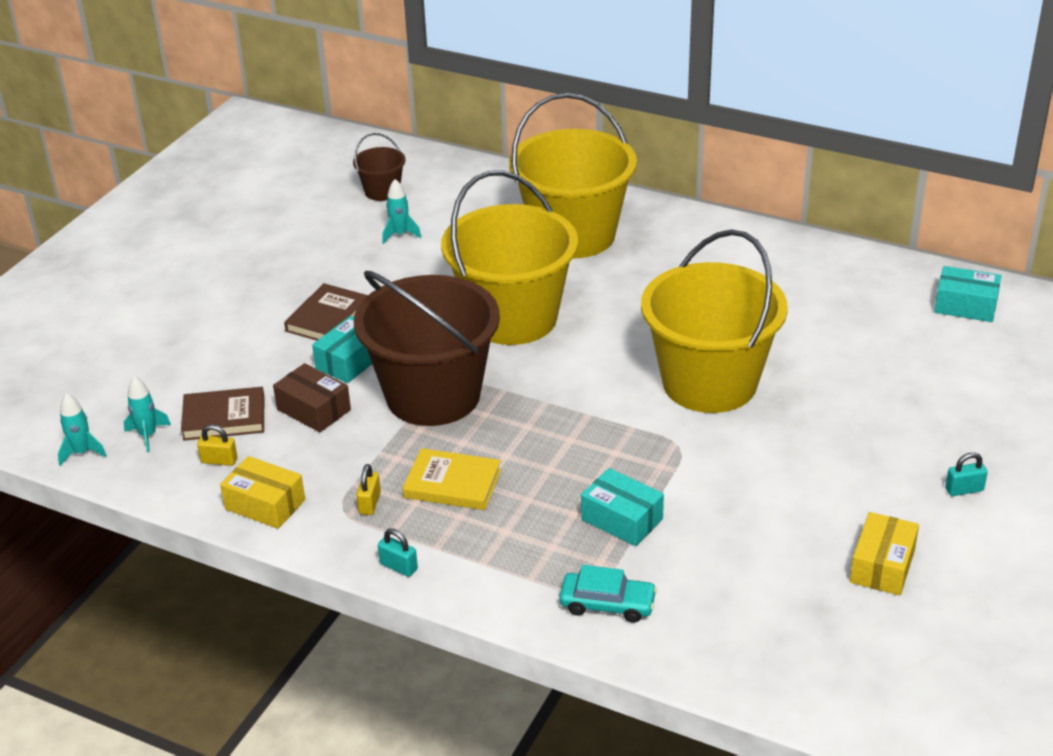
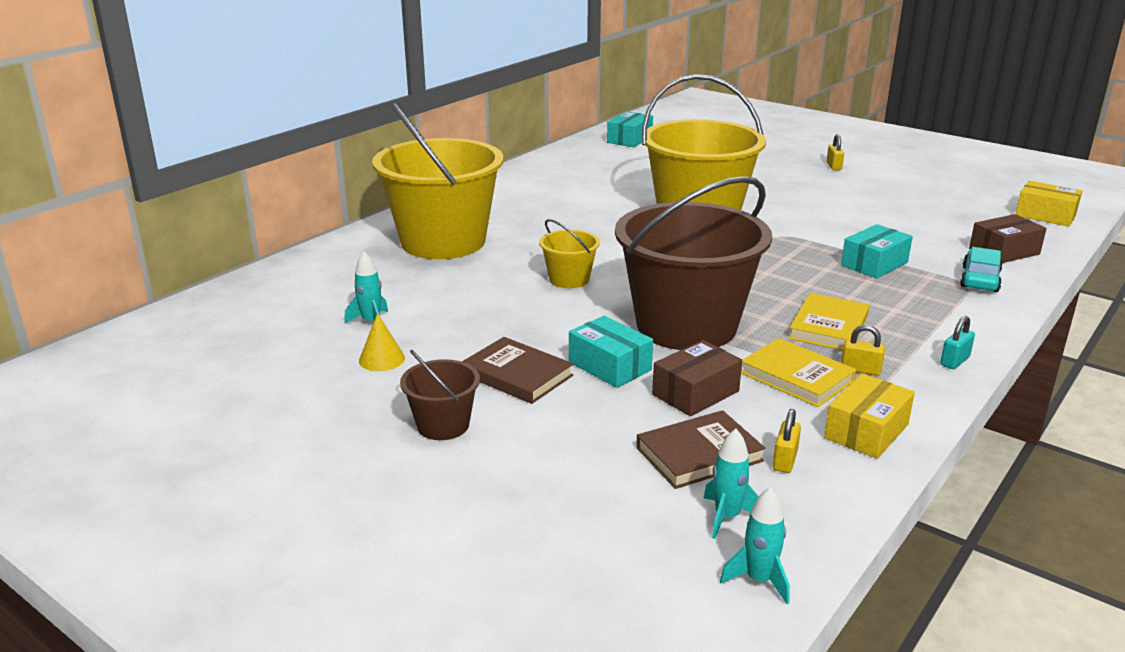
camera: 80 degrees left, 10 degrees down
brown book [181,387,264,441] -> brown book turned 60 degrees clockwise [636,410,766,489]
brown bucket [353,133,406,201] -> brown bucket moved to [400,350,480,440]
yellow bucket [441,170,578,345] -> yellow bucket [539,219,600,288], size x0.44
yellow box [850,512,919,595] -> yellow box moved to [1016,181,1082,227]
turquoise padlock [945,452,988,496] -> yellow padlock [827,134,844,170]
none -> yellow cone [359,313,405,371]
none -> yellow book [741,338,856,407]
none -> brown box [969,214,1047,263]

